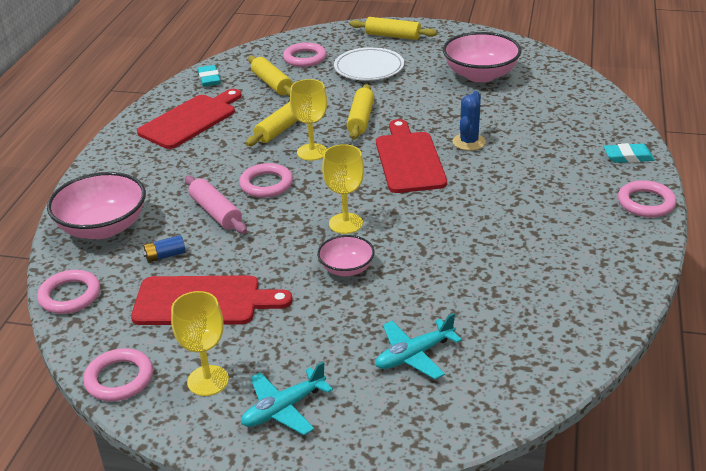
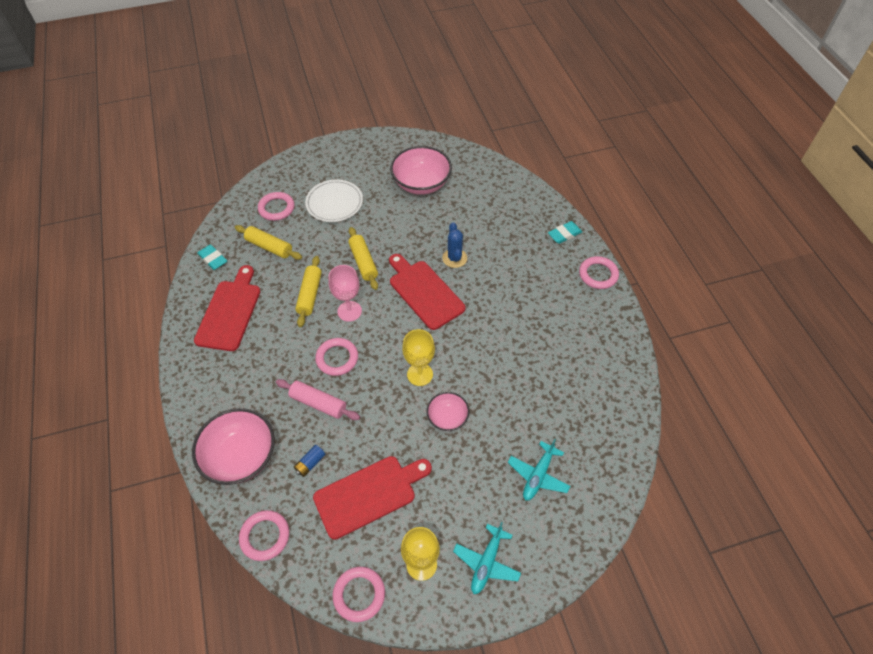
camera: 30 degrees left, 20 degrees up
yellow goblet [290,79,327,161] -> pink goblet [328,265,362,322]
yellow rolling pin [350,17,437,40] -> none

